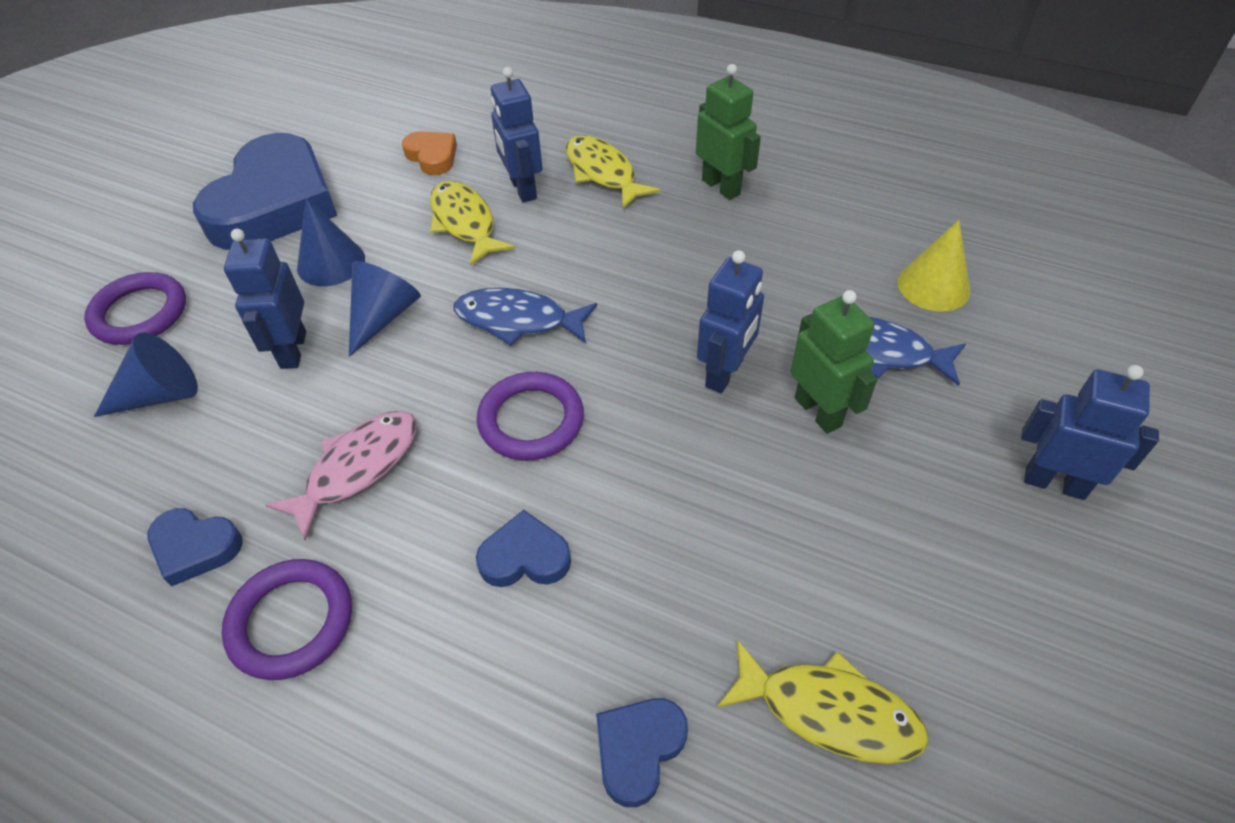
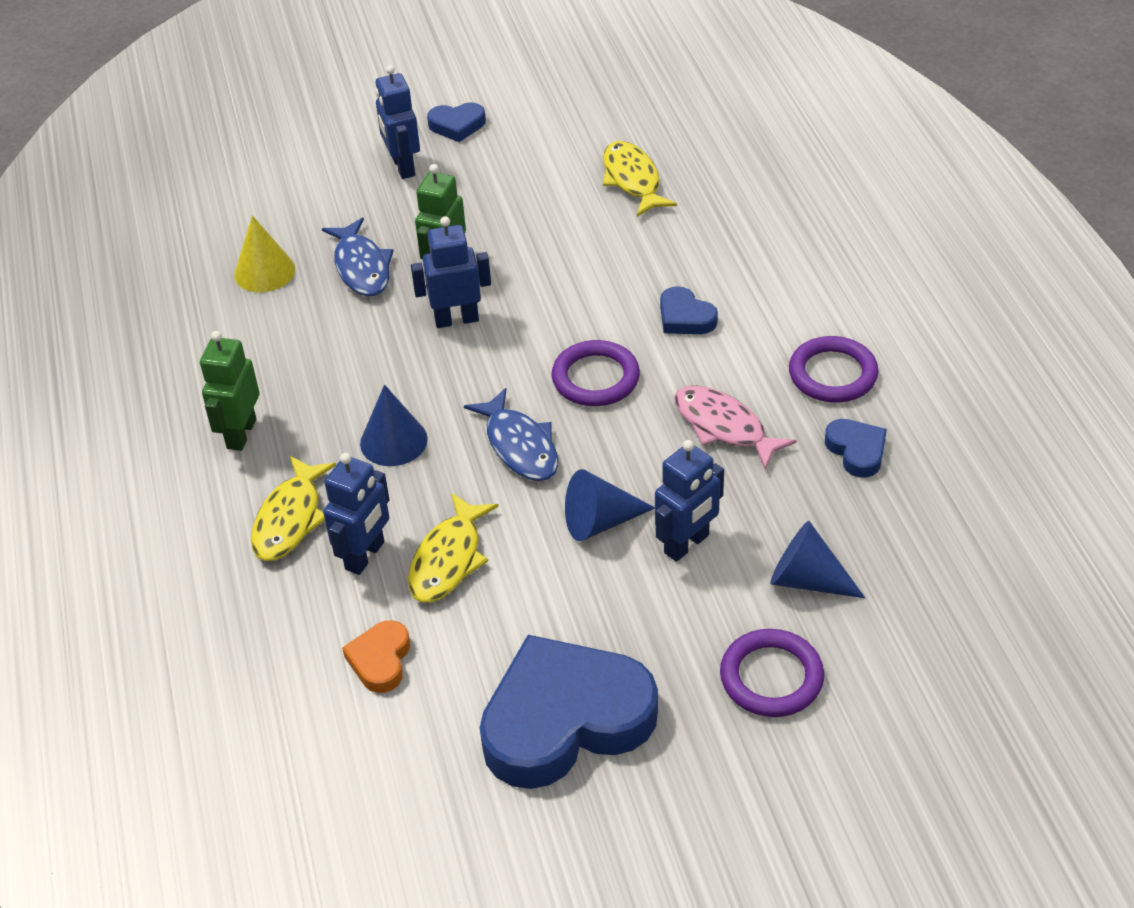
camera: 130 degrees left, 5 degrees down
pink fish [265,411,417,541] -> pink fish turned 45 degrees clockwise [674,386,797,470]
blue cone [297,198,365,286] -> blue cone moved to [360,384,428,466]
blue heart [596,698,688,807] -> blue heart moved to [427,103,486,142]

